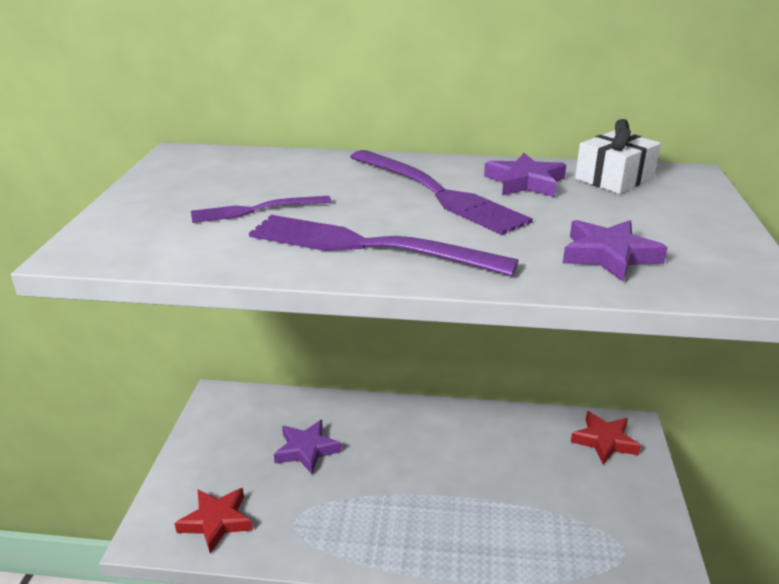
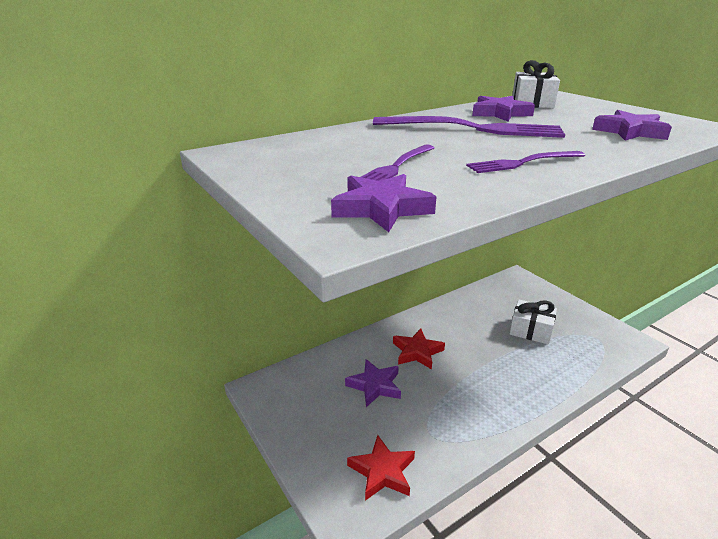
camera: 40 degrees left, 0 degrees up
purple fork [249,215,519,276] -> purple fork [466,151,585,173], size x0.56
red star [571,411,641,465] -> red star moved to [393,329,445,369]
none -> purple star [331,174,437,232]
none -> white gift [509,299,557,344]

